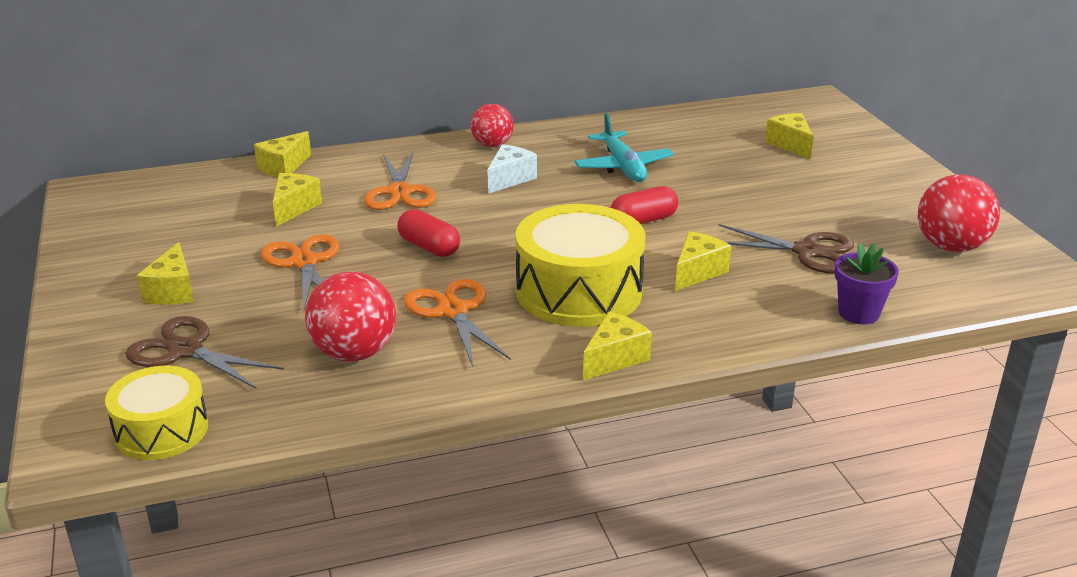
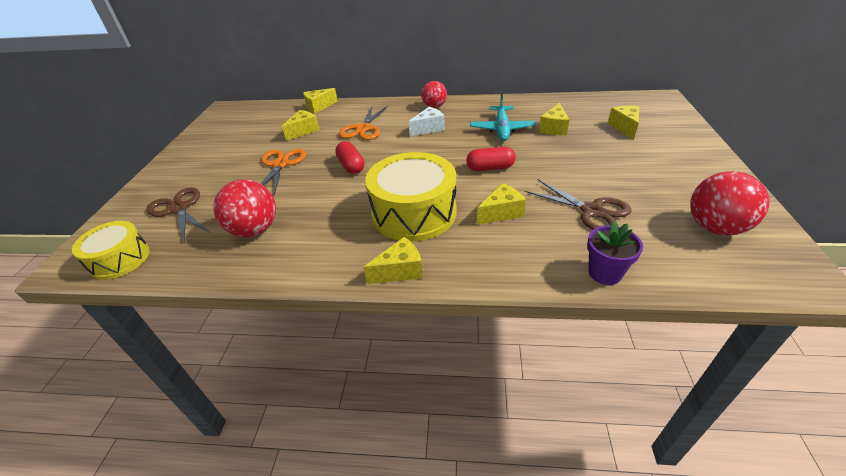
camera: 25 degrees right, 10 degrees up
yellow cheese [137,242,194,305] -> yellow cheese moved to [539,103,570,135]
orange scissors [404,279,511,367] -> none

